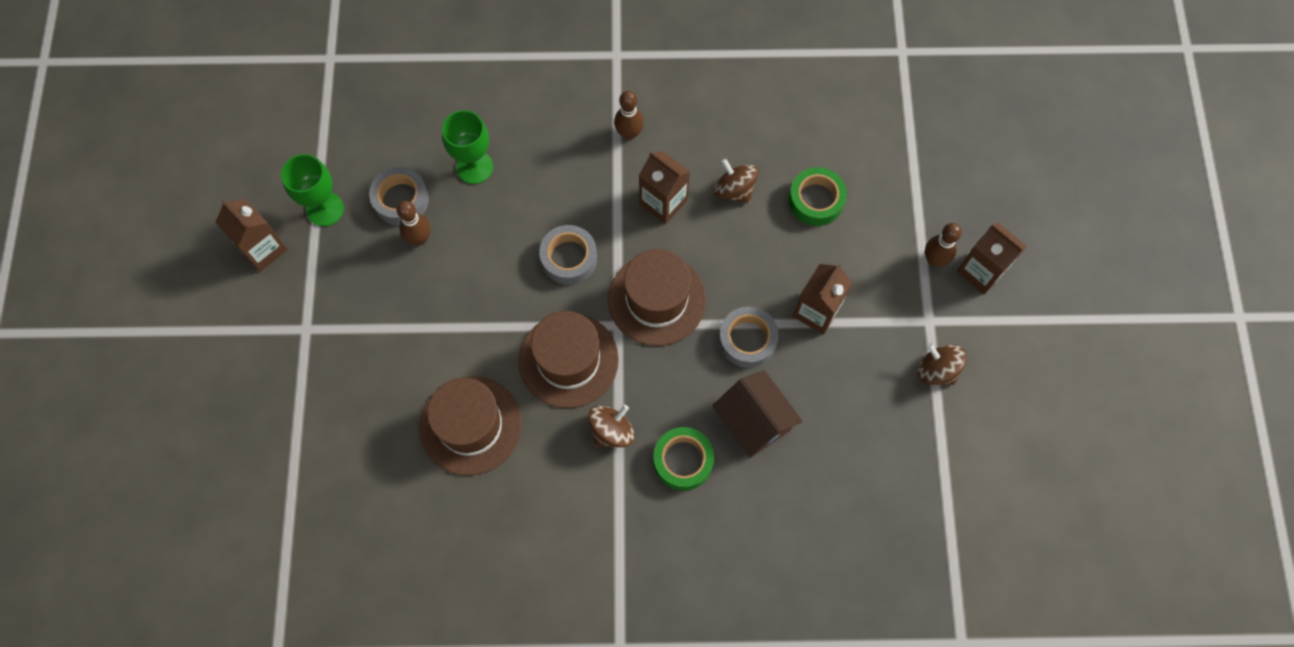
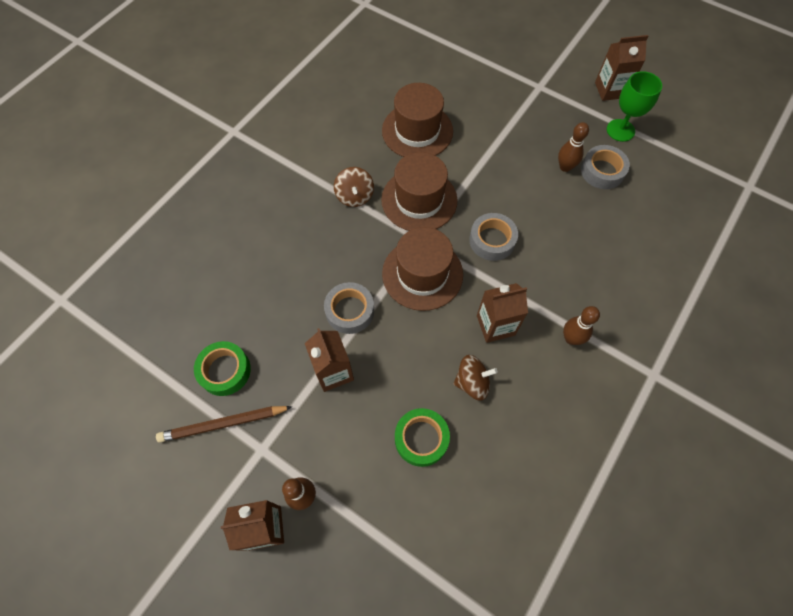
camera: 125 degrees right, 5 degrees down
green goblet [442,110,493,184] -> none
green tape [653,427,714,491] -> green tape moved to [194,341,251,396]
brown house [712,370,803,458] -> none
brown spinning top [917,343,967,385] -> brown pencil [156,406,292,443]

